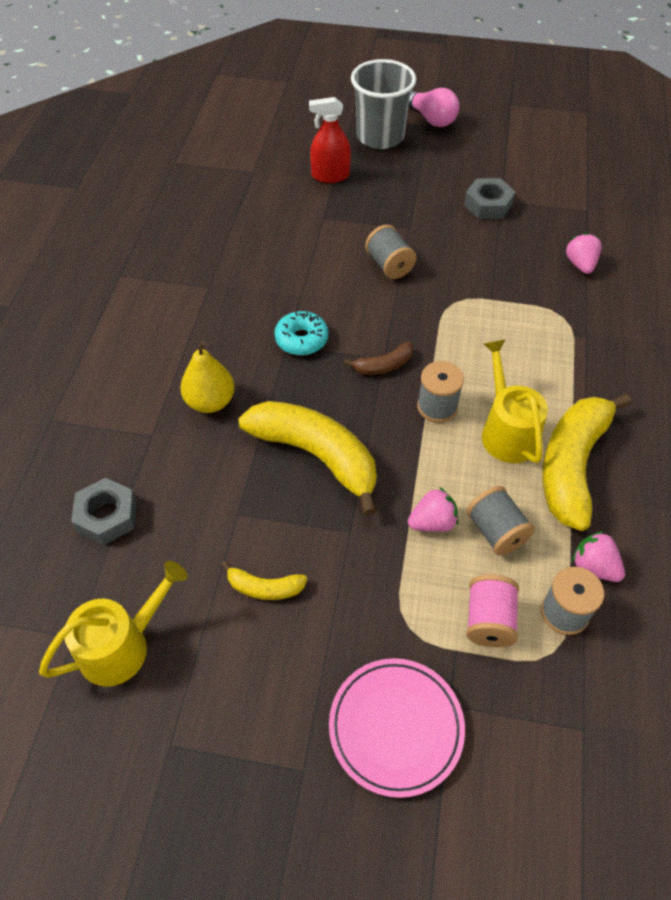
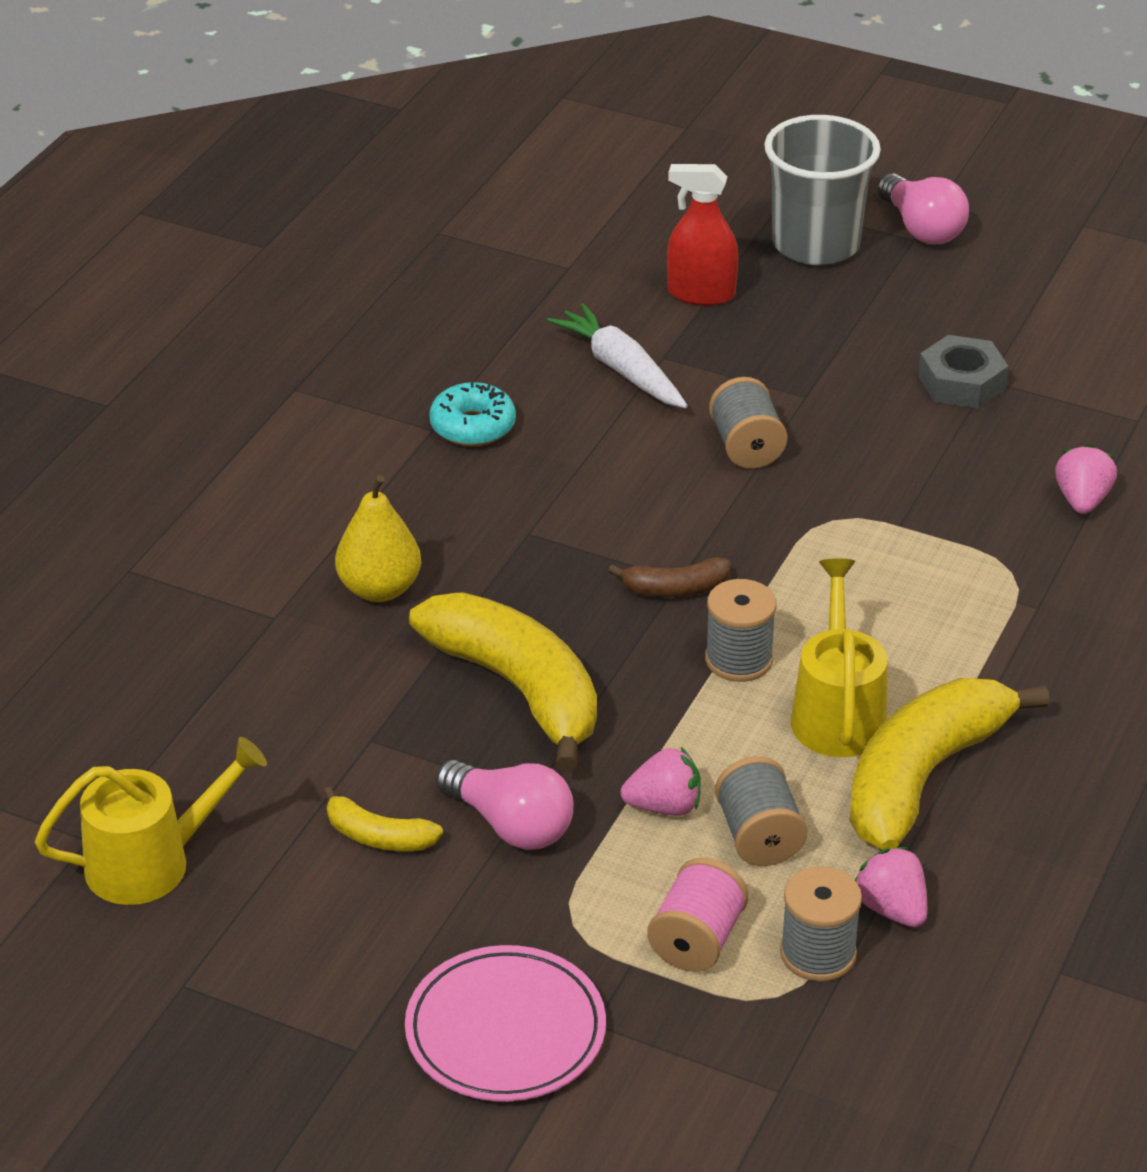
camera: 15 degrees right, 15 degrees down
grey nut [71,478,137,545] -> none
turquoise donut [274,311,328,356] -> turquoise donut moved to [429,382,516,446]
none -> pink light bulb [436,760,573,850]
none -> white carrot [547,303,688,408]

